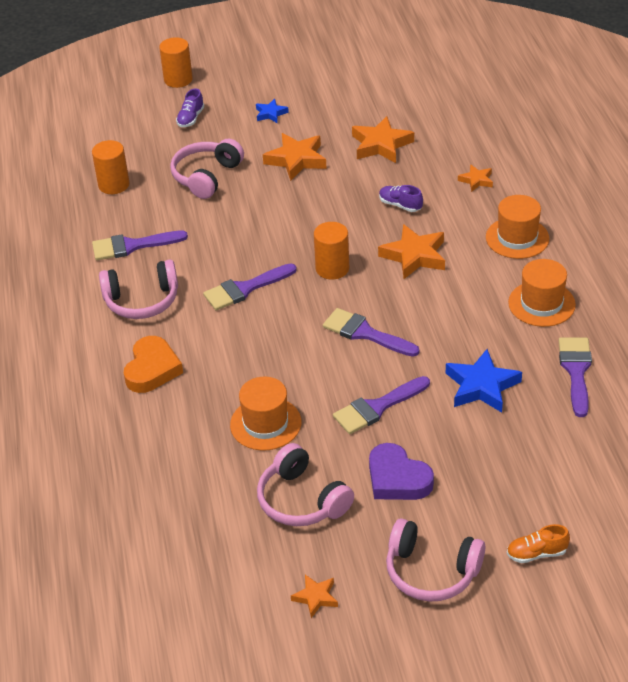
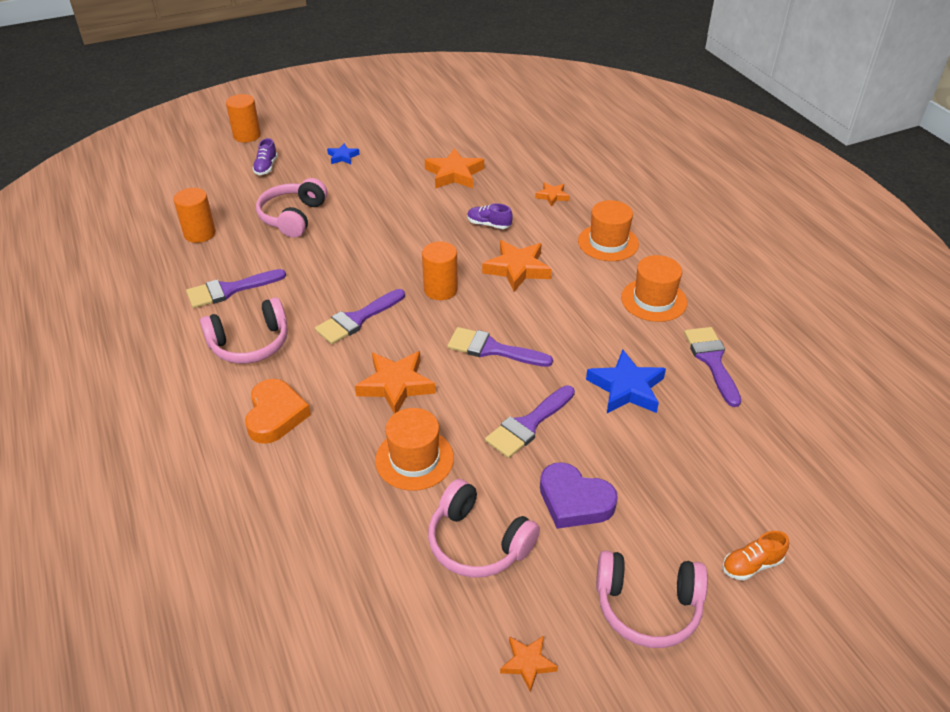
camera: 15 degrees left, 0 degrees up
orange star [263,133,326,181] -> orange star moved to [355,351,436,414]

